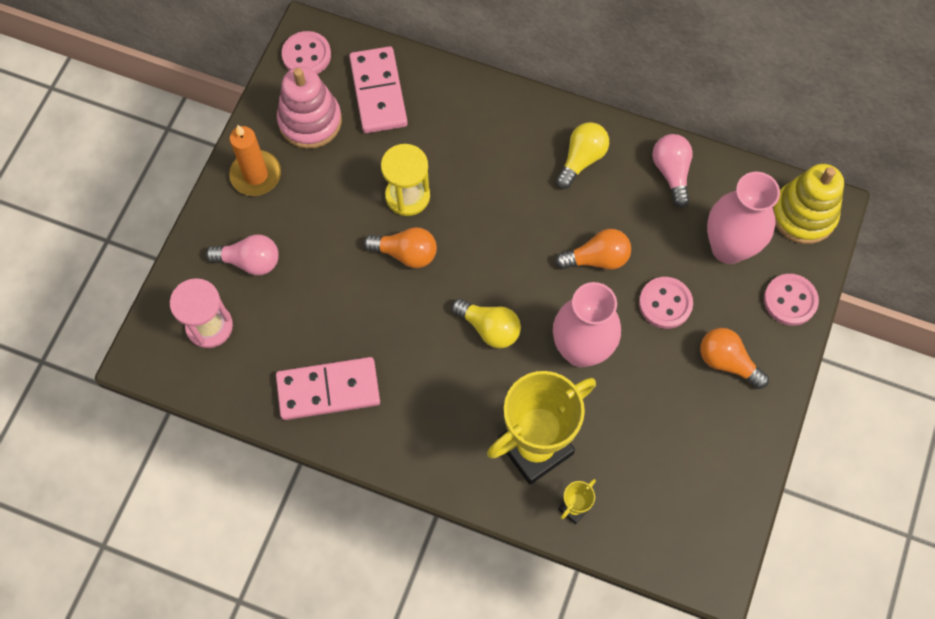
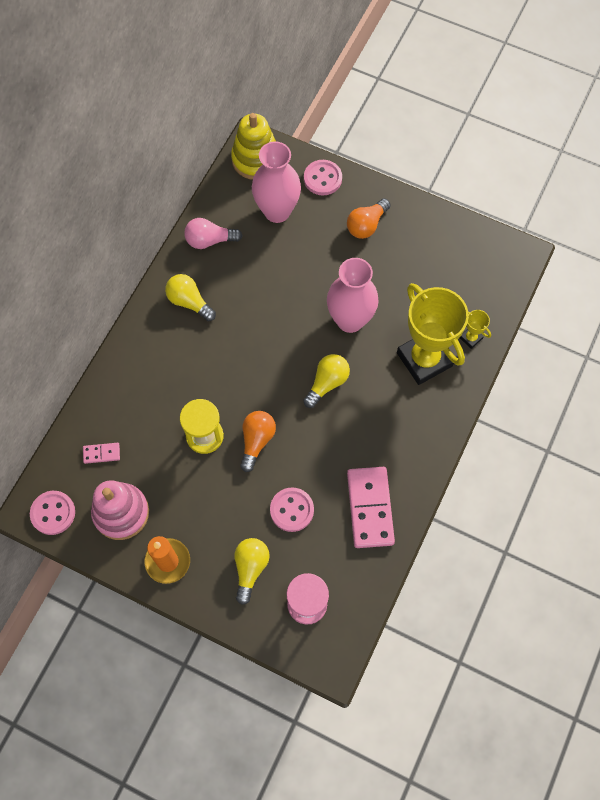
camera: 85 degrees left, 0 degrees up
pink light bulb [206,234,279,275] -> yellow light bulb [234,538,270,605]
pink domino [349,46,408,133] -> pink domino [83,443,120,464], size x0.46
orange light bulb [555,229,631,270] -> none
pink button [639,277,693,329] -> pink button moved to [270,488,314,532]

